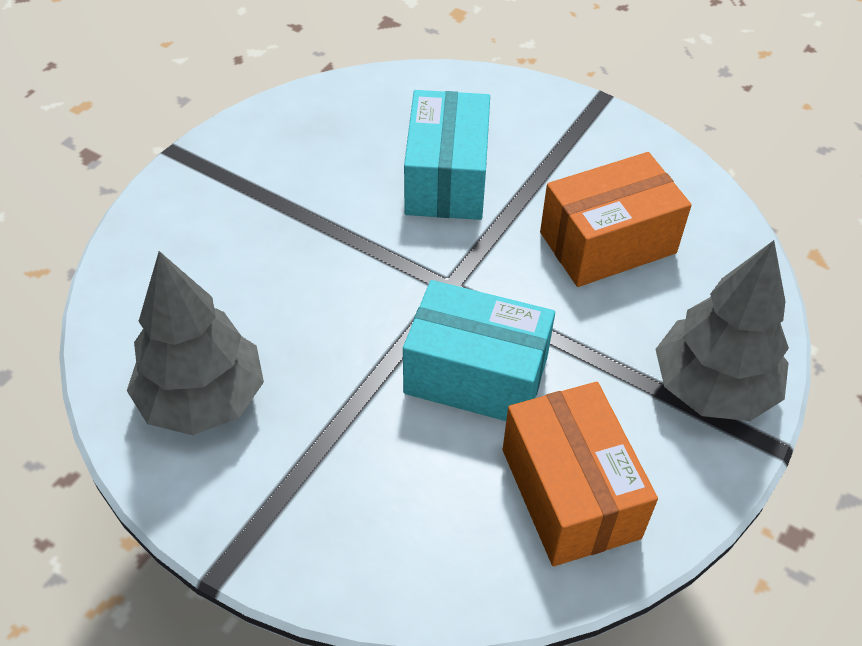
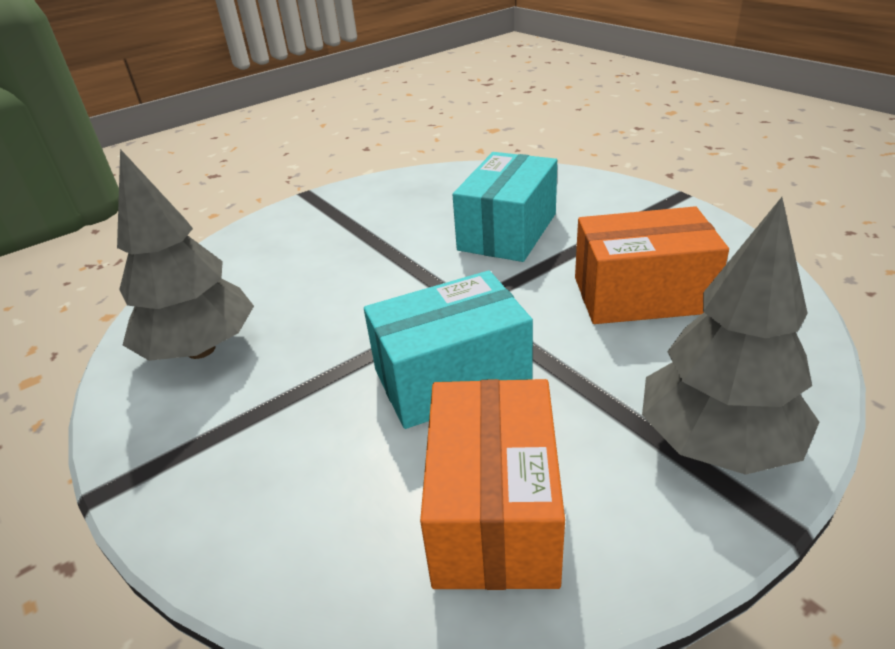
camera: 25 degrees right, 15 degrees down
turquoise box [403,280,555,421] -> turquoise box turned 60 degrees counterclockwise [364,271,533,429]

